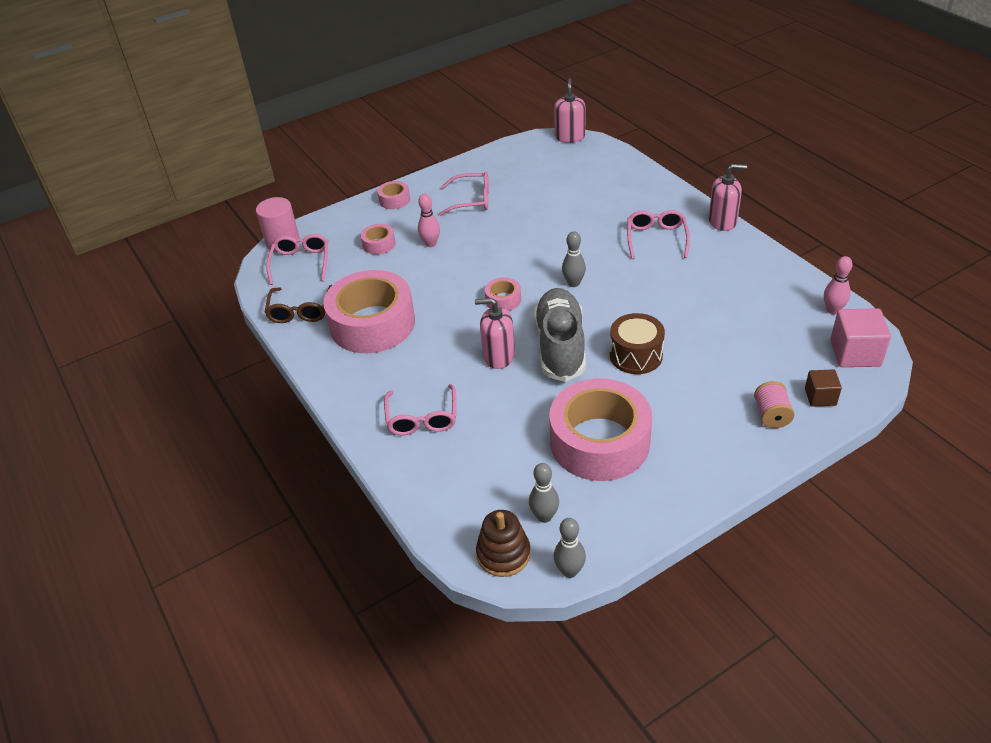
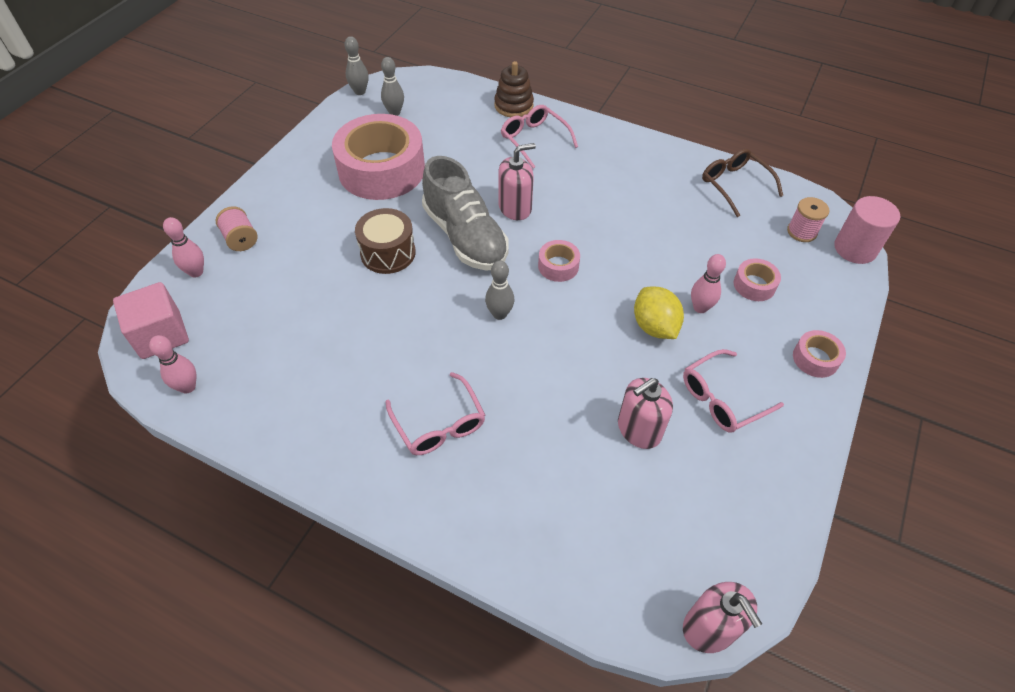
camera: 145 degrees right, 10 degrees up
pink glasses [266,234,328,285] -> pink spool [787,197,829,242]
pink tape [323,270,415,353] -> none
brown stacking toy [476,510,531,577] -> brown stacking toy moved to [494,61,534,117]
pink soap dispenser [709,164,747,231] -> pink soap dispenser moved to [618,378,673,449]
brown cube [805,369,842,407] -> pink bowling pin [163,217,204,278]
none -> yellow lemon [634,287,684,339]

